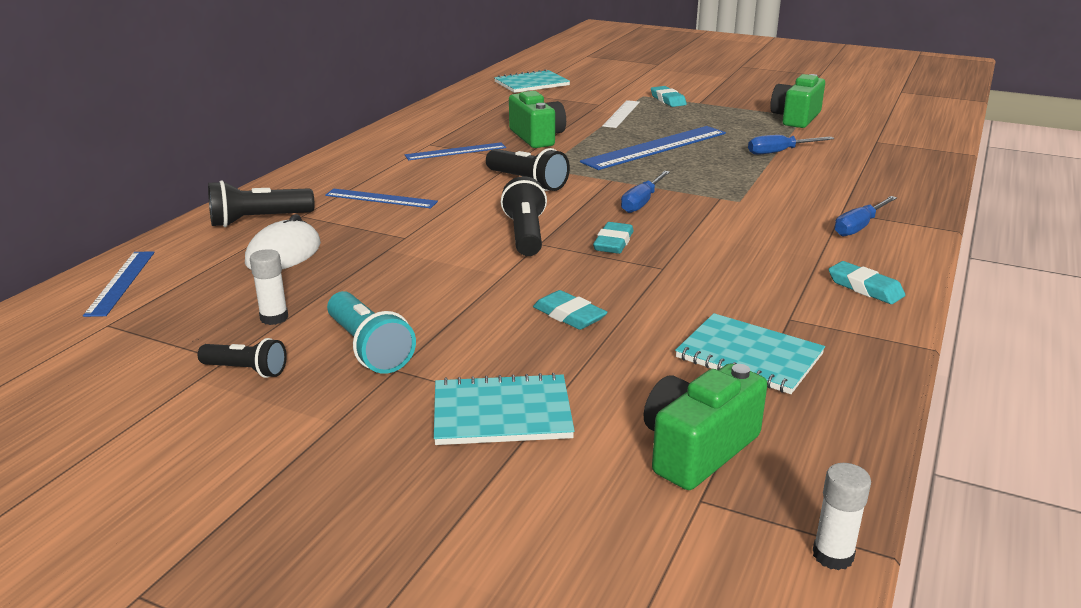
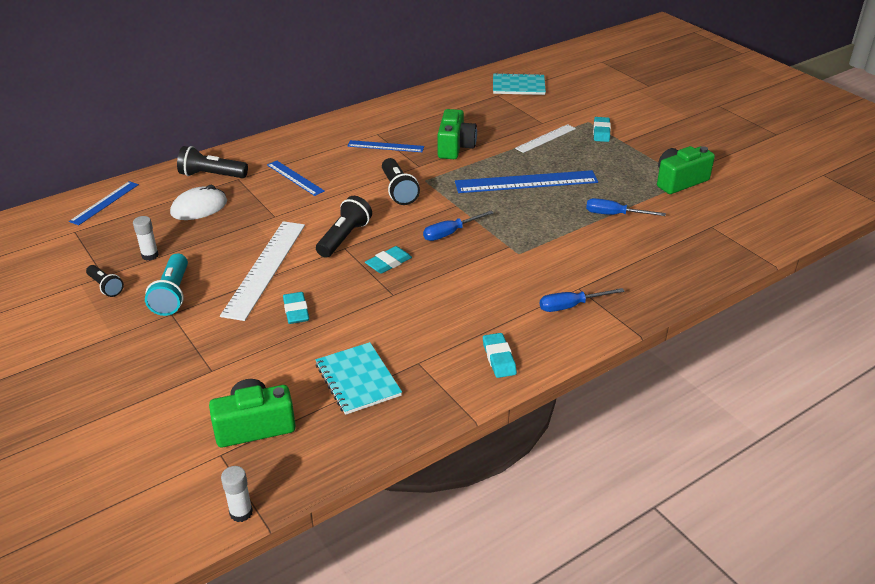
camera: 30 degrees right, 10 degrees up
turquoise notebook [434,373,575,445] -> none
none -> white ruler [220,221,305,321]

